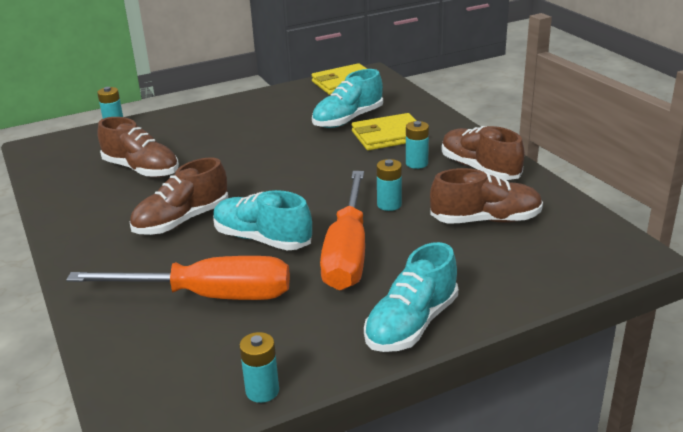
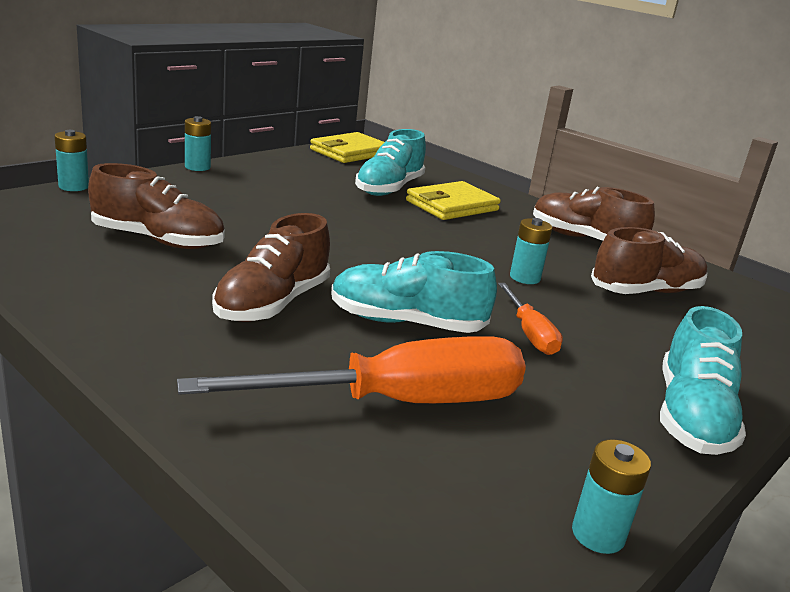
camera: 25 degrees left, 5 degrees down
orange screwdriver [320,171,365,290] -> orange screwdriver [498,283,563,355], size x0.49
turquoise battery [406,121,429,169] -> turquoise battery moved to [185,116,211,171]

